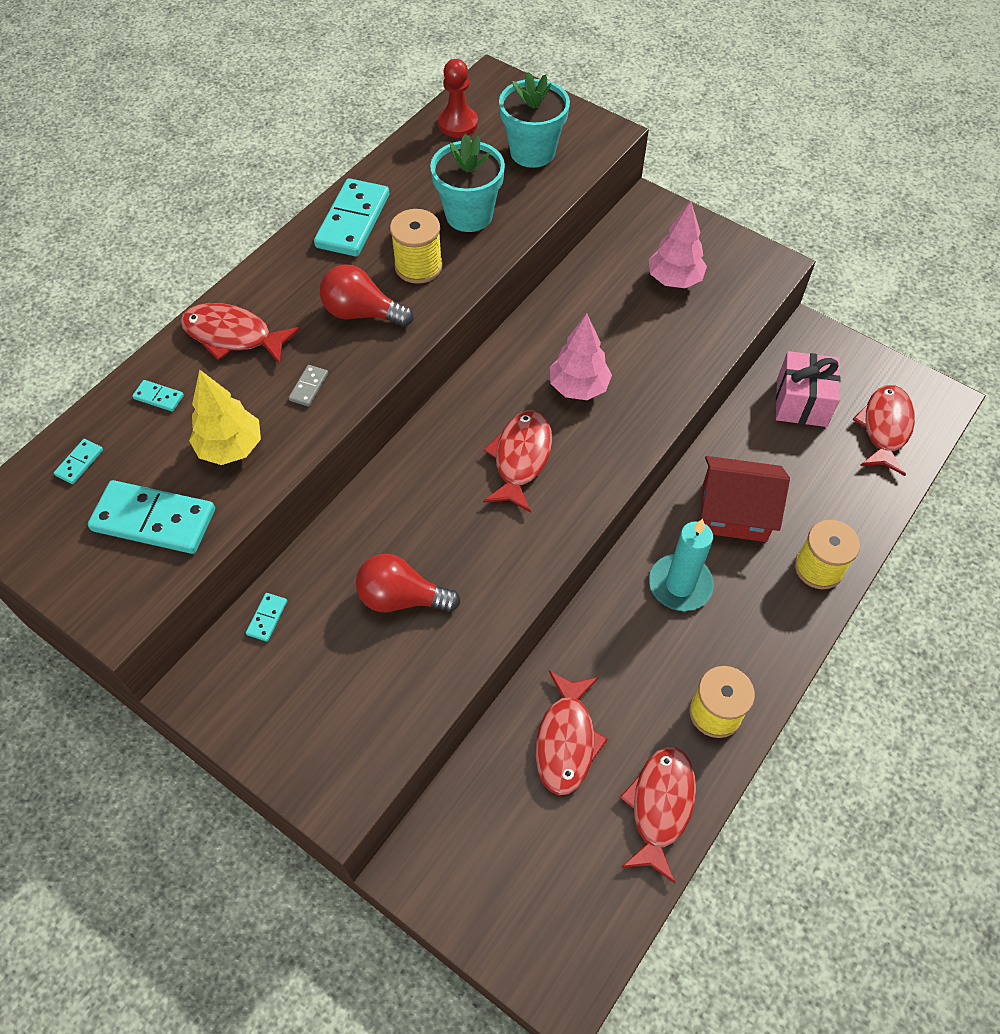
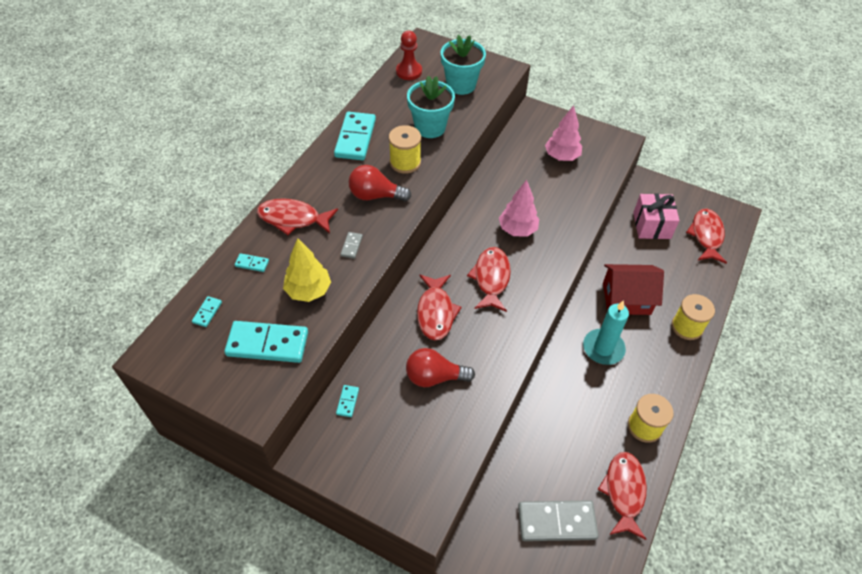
camera: 10 degrees left, 5 degrees down
red fish [535,671,608,795] -> red fish moved to [417,275,462,341]
none -> grey domino [518,500,598,541]

